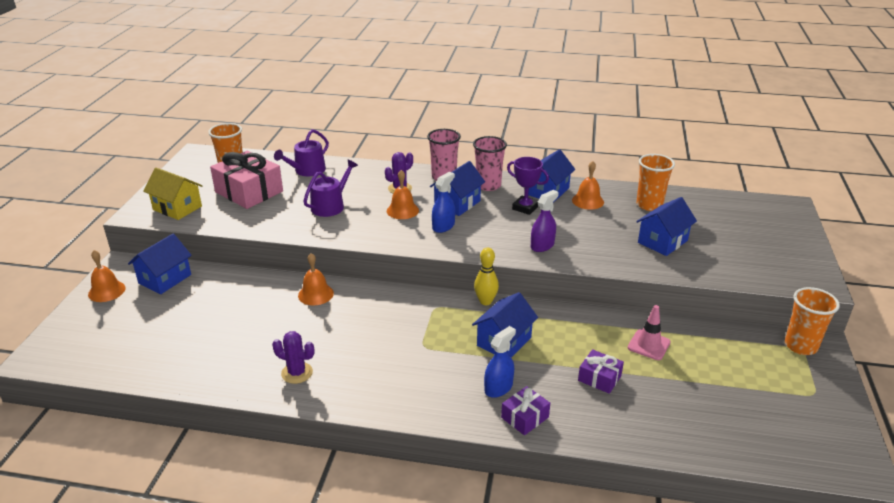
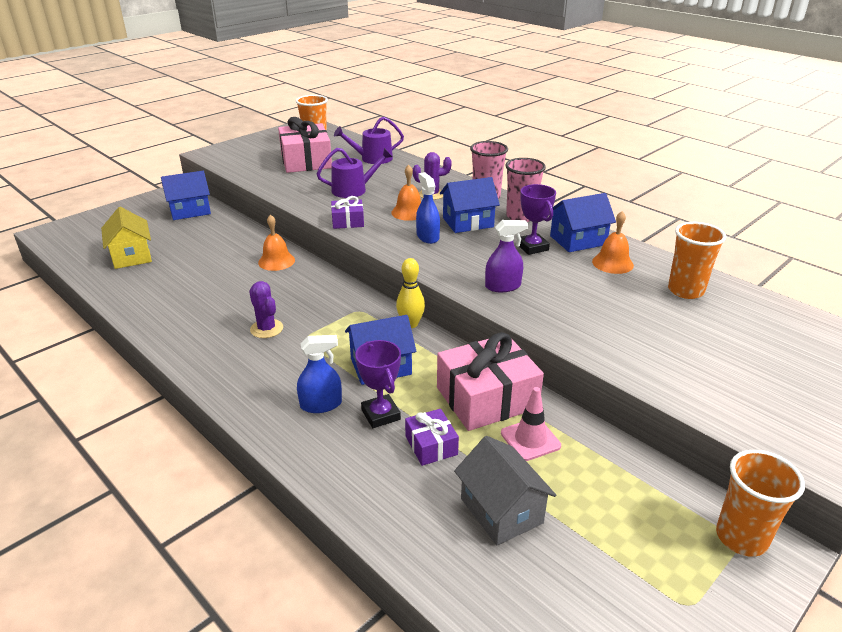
camera: 35 degrees right, 0 degrees up
orange bell [88,250,125,302] -> none
yellow house [143,168,202,220] -> yellow house moved to [101,207,152,269]
purple cactus [272,331,315,384] -> purple cactus moved to [249,281,283,338]
blue spray bottle [432,172,455,233] -> blue spray bottle turned 90 degrees counterclockwise [416,172,440,244]
purple gift [501,386,550,435] -> purple gift moved to [331,196,364,229]
blue house [636,197,697,256] -> none
none -> purple trophy [355,340,401,428]
none -> pink gift [437,332,544,431]
none -> grey house [454,436,556,545]

